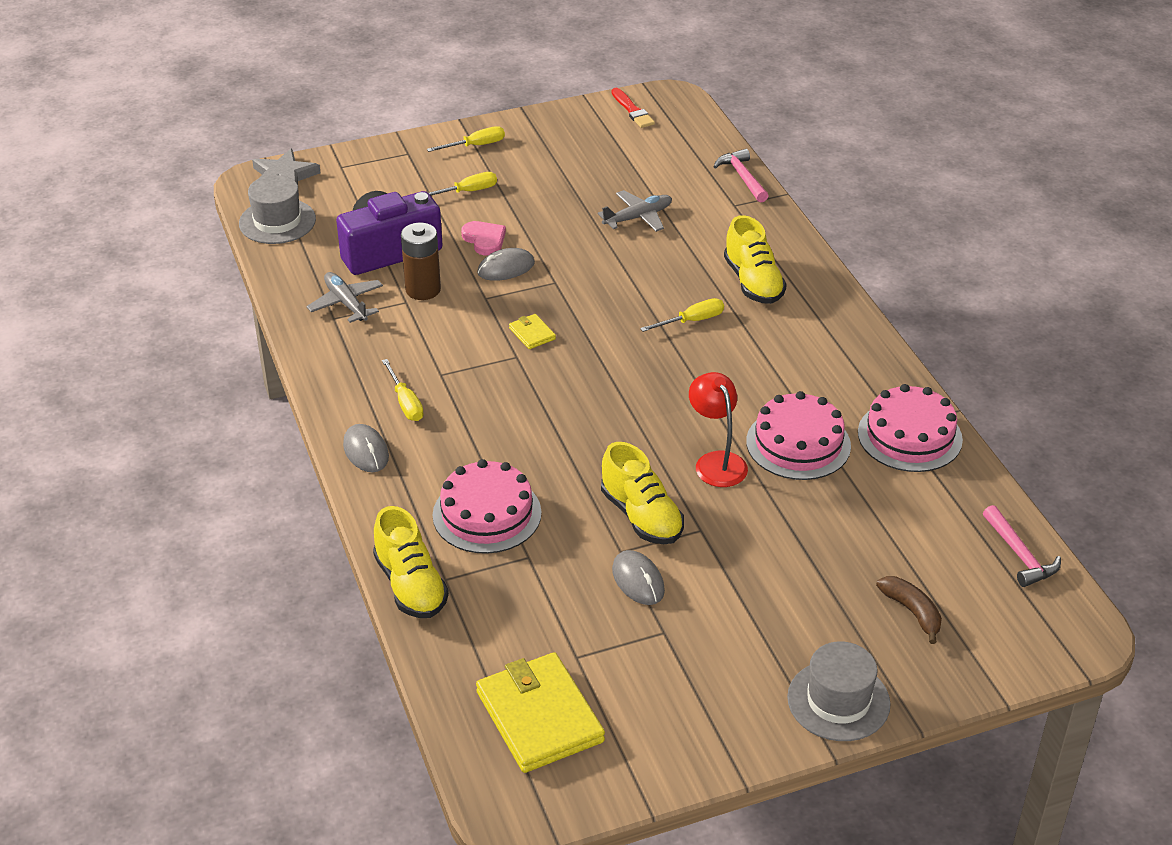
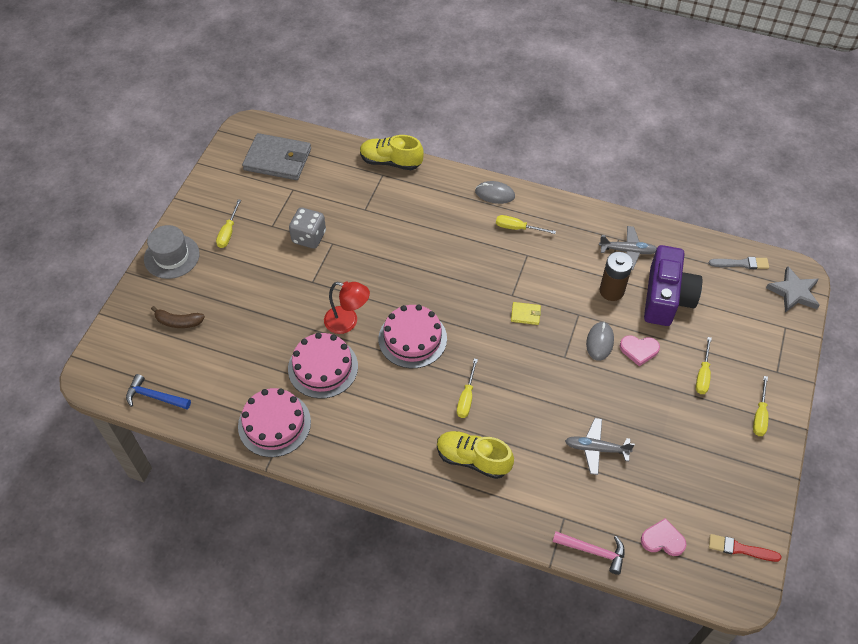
camera: 130 degrees right, 15 degrees up
grey hat [239,175,316,244] -> grey brush [708,257,769,269]
pink cake [433,459,542,554] -> pink cake moved to [378,305,447,368]
yellow wallet [476,652,605,773] -> grey wallet [242,133,311,180]
grey plane [598,190,672,232] -> grey plane turned 90 degrees clockwise [565,418,635,475]
yellow shoe [601,442,684,544] -> none
grey mouse [612,550,665,605] -> grey dice [289,208,326,249]
pink hammer [983,505,1061,587] -> blue hammer [126,374,191,410]
none -> yellow screwdriver [216,199,241,248]
none -> pink heart [641,518,687,556]

